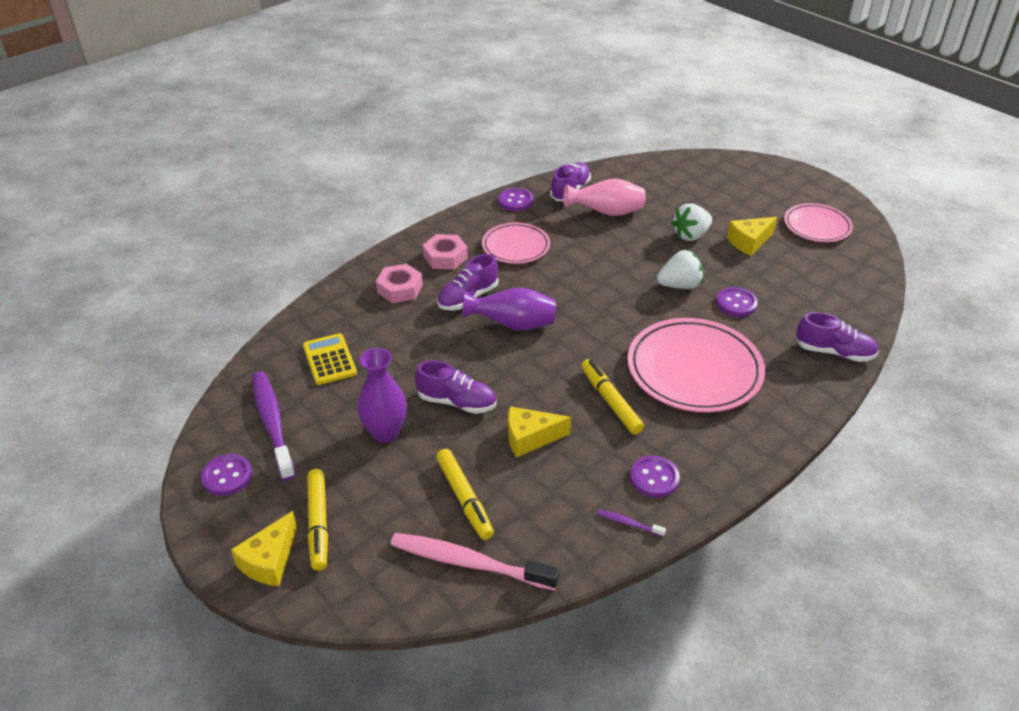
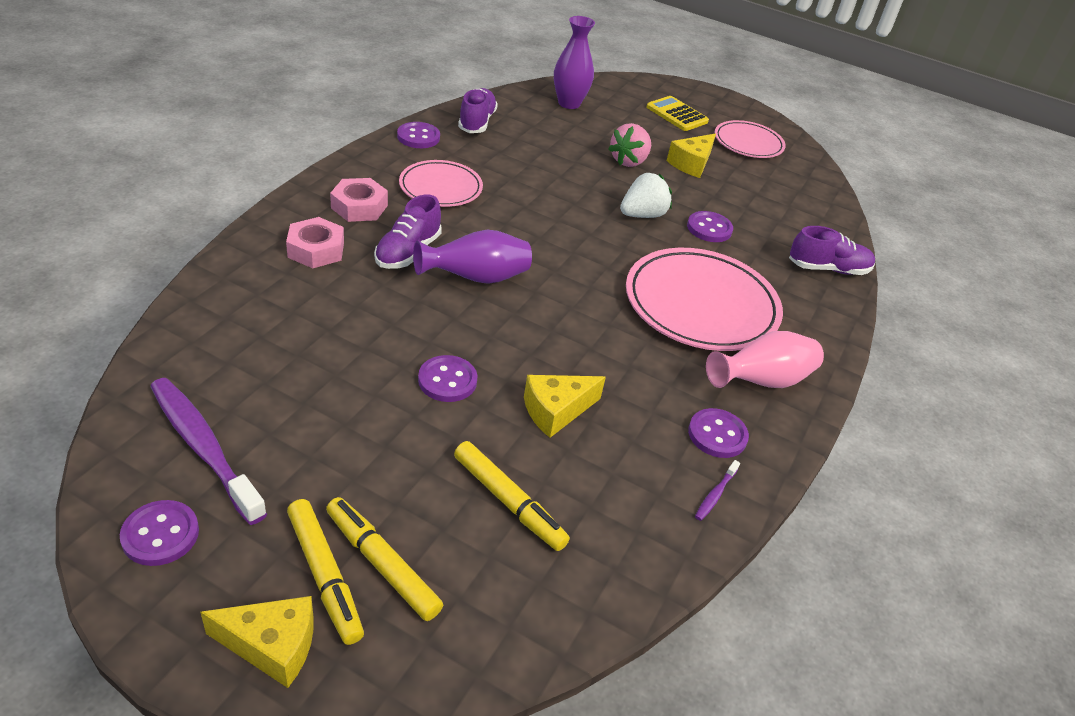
camera: 25 degrees left, 0 degrees up
yellow cheese [231,511,297,586] -> yellow cheese turned 90 degrees counterclockwise [200,596,314,688]
yellow calculator [303,333,357,385] -> yellow calculator moved to [646,96,709,131]
purple vase [357,348,407,443] -> purple vase moved to [554,16,595,109]
pink toothbrush [390,533,560,591] -> none
purple shoe [415,360,496,414] -> purple button [418,355,477,402]
pink vase [563,178,646,216] -> pink vase moved to [706,331,824,388]
yellow marker [581,359,644,435] -> yellow marker moved to [326,497,443,621]
purple toothbrush [598,510,666,537] -> purple toothbrush turned 60 degrees counterclockwise [695,460,740,521]
white strawberry [671,204,712,241] -> pink strawberry [608,123,651,167]

